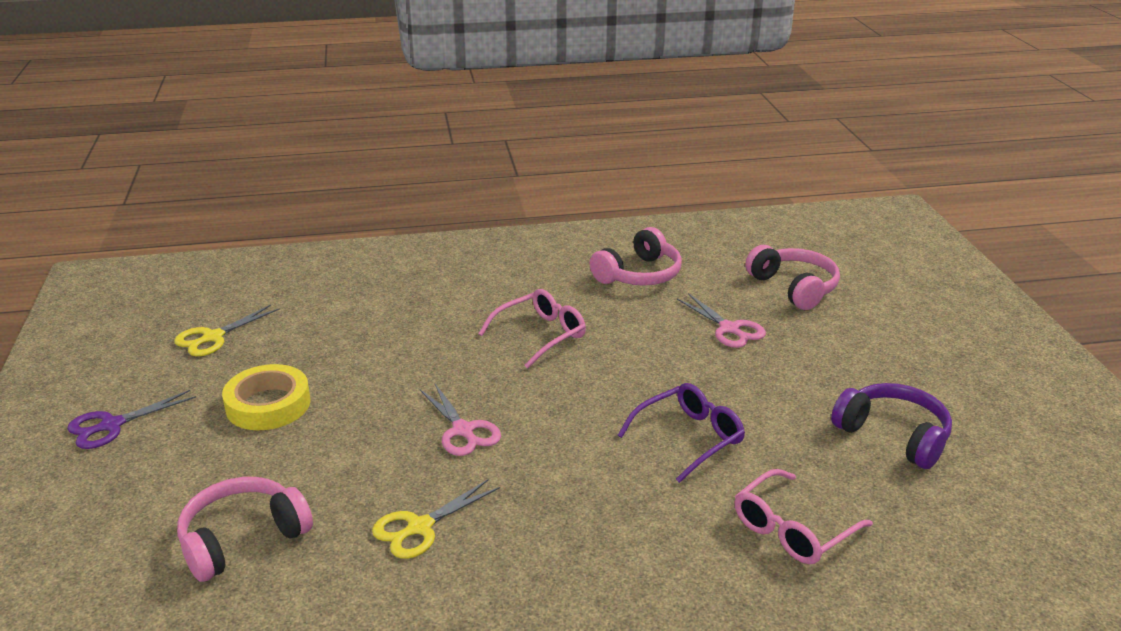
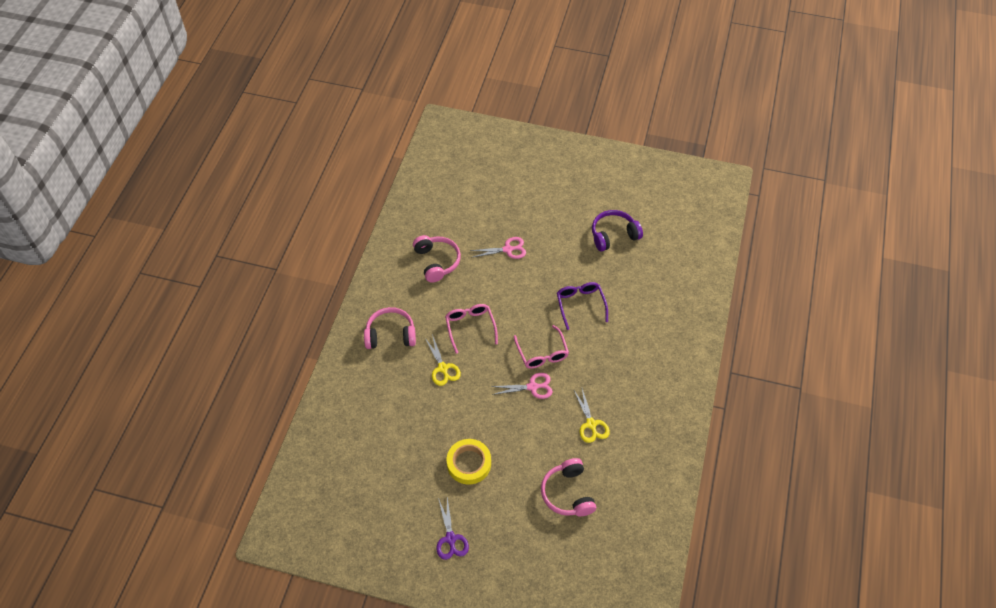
camera: 65 degrees left, 25 degrees up
yellow scissors [174,305,279,356] -> yellow scissors moved to [425,334,461,386]
pink glasses [735,469,873,564] -> pink glasses moved to [514,325,569,369]
pink headphones [745,245,840,310] -> pink headphones moved to [364,307,416,349]

